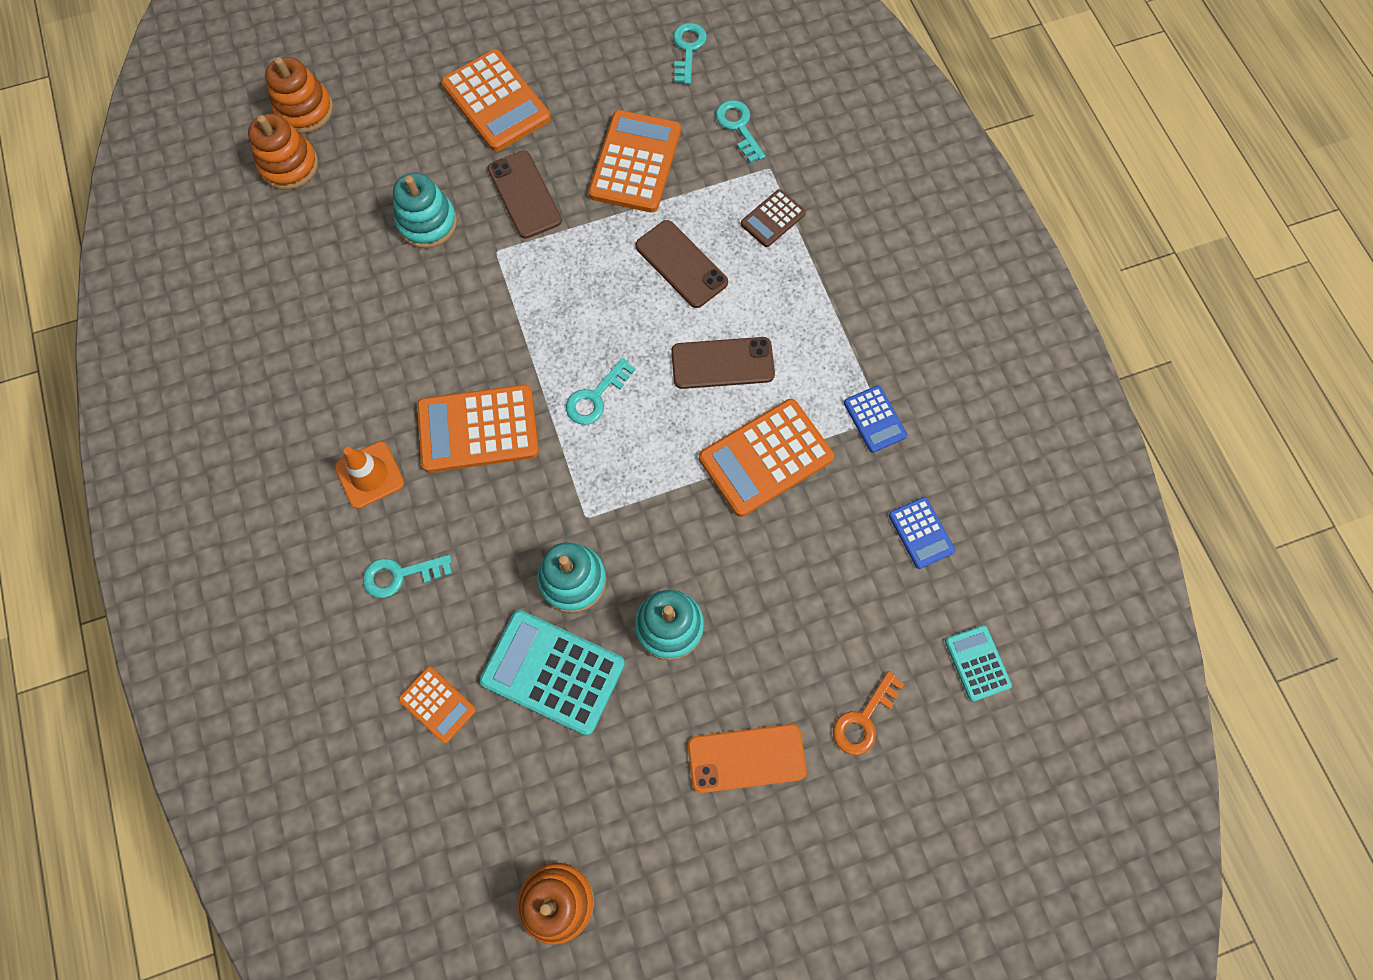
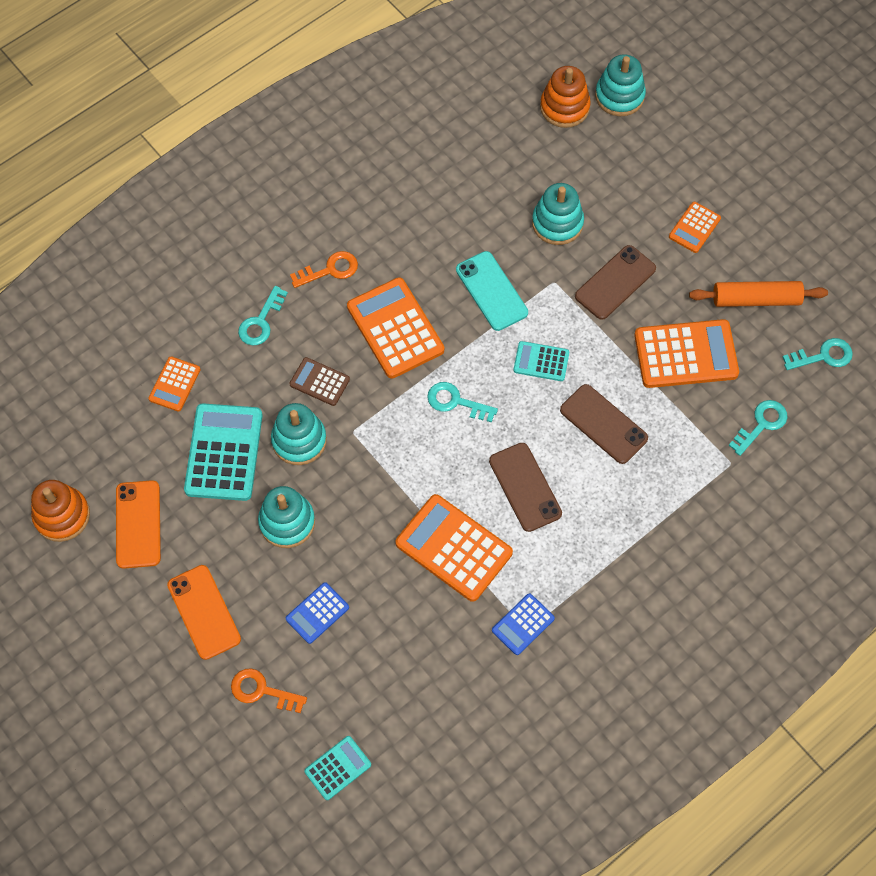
camera: 70 degrees right, 5 degrees down
orange stacking toy [265,57,333,133] -> turquoise stacking toy [595,54,646,116]
orange traffic cone [335,441,404,509] -> orange key [290,251,358,288]
turquoise key [363,555,452,598] -> turquoise key turned 120 degrees counterclockwise [238,286,288,345]
orange calculator [441,49,551,152] -> orange calculator [669,202,721,253], size x0.54
brown phone [635,220,728,308] -> brown phone turned 75 degrees counterclockwise [560,384,648,464]
brown calculator [741,189,806,247] -> brown calculator moved to [290,357,350,406]
blue calculator [889,497,955,569] -> blue calculator moved to [286,582,349,644]
none -> orange phone [116,480,161,569]
none -> turquoise phone [456,251,528,331]
none -> turquoise calculator [513,341,569,381]
none -> orange rolling pin [689,281,828,307]

